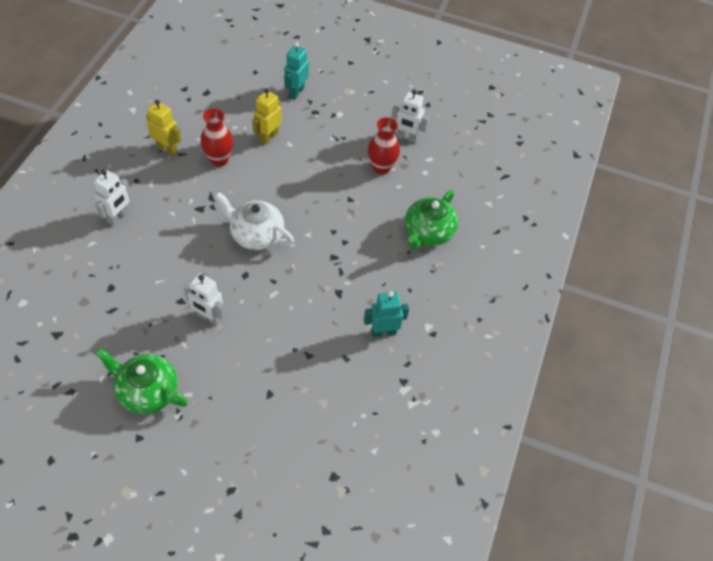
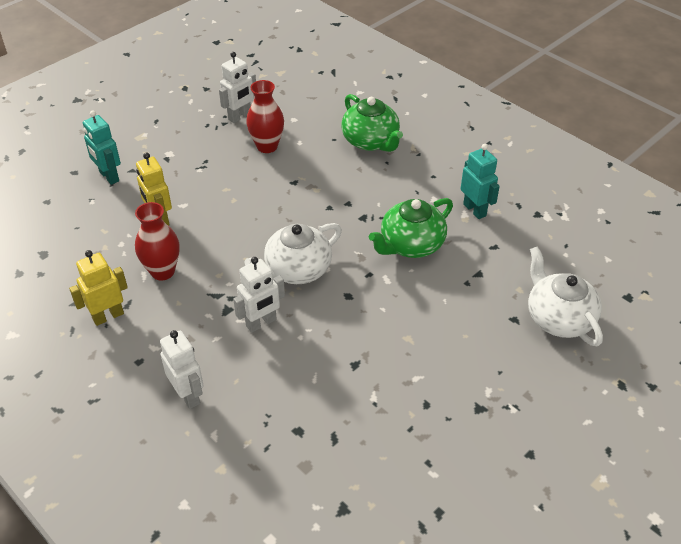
camera: 60 degrees left, 10 degrees down
green teapot [95,348,188,414] -> green teapot moved to [369,198,453,258]
white robot [184,273,225,326] -> white robot moved to [233,257,285,333]
turquoise robot [364,291,409,338] -> turquoise robot turned 135 degrees clockwise [461,144,500,219]
none -> white teapot [528,246,603,346]

